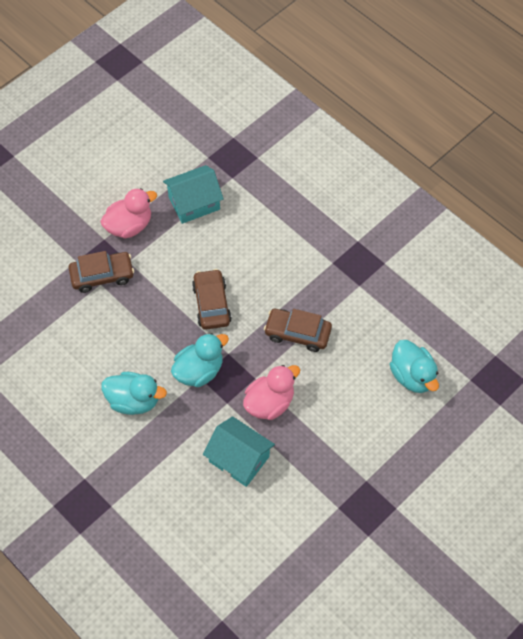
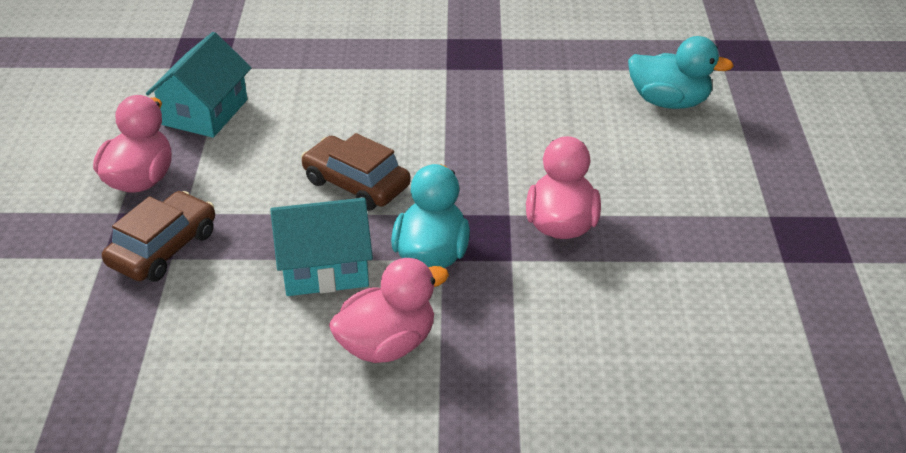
camera: 45 degrees left, 20 degrees down
turquoise duck [101,372,167,415] -> pink duck [329,258,449,363]
turquoise house [203,416,275,487] -> turquoise house moved to [270,198,373,296]
brown car [264,309,332,352] -> none

